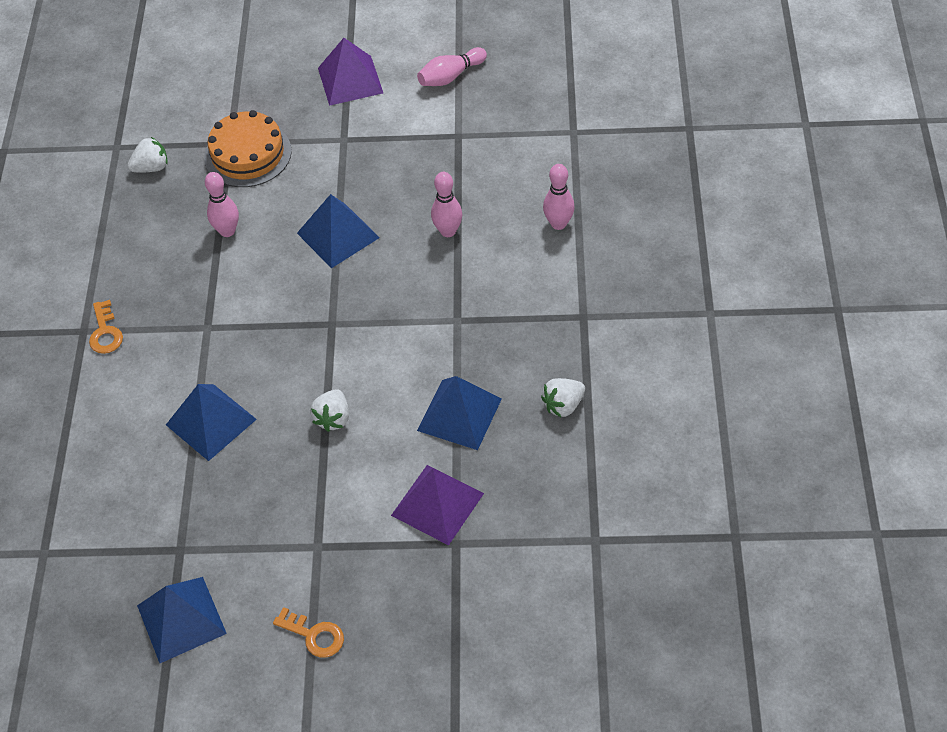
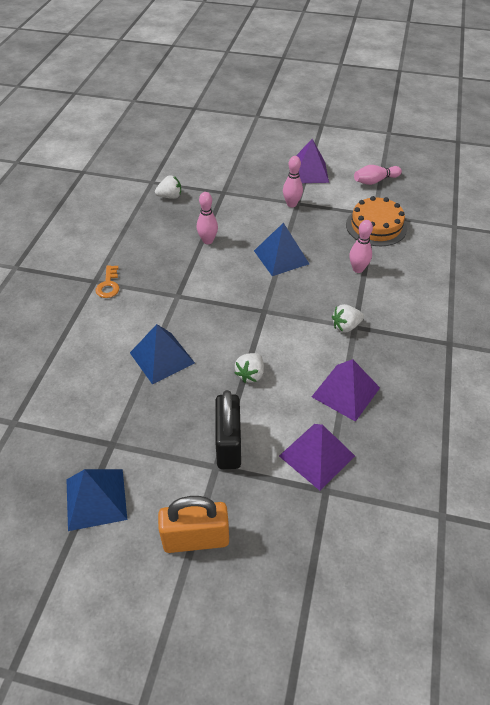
camera: 10 degrees right, 5 degrees down
orange cake [204,110,292,187] -> orange cake moved to [346,196,407,246]
orange key [273,607,344,658] -> orange padlock [158,496,229,553]
blue pyramid [417,376,502,450] -> purple pyramid [312,359,380,422]
white strawberry [541,378,585,417] -> white strawberry moved to [332,304,364,332]
pink bowling pin [543,164,575,230] -> pink bowling pin moved to [283,156,303,207]
none -> black padlock [215,390,241,469]

